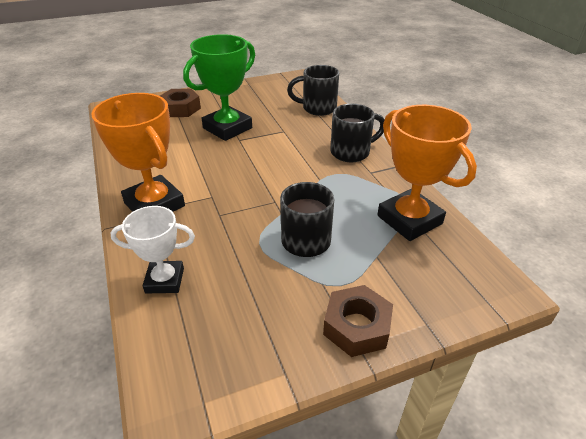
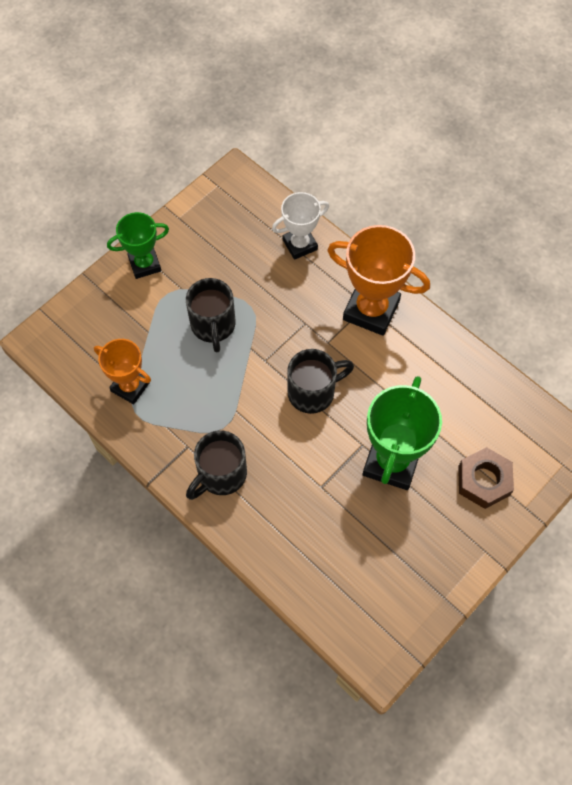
camera: 155 degrees right, 25 degrees up
black mug [287,65,339,116] -> black mug moved to [287,349,354,414]
brown nut [323,285,393,357] -> green trophy [107,212,169,279]
orange trophy [377,105,477,241] -> orange trophy [94,339,151,404], size x0.62

